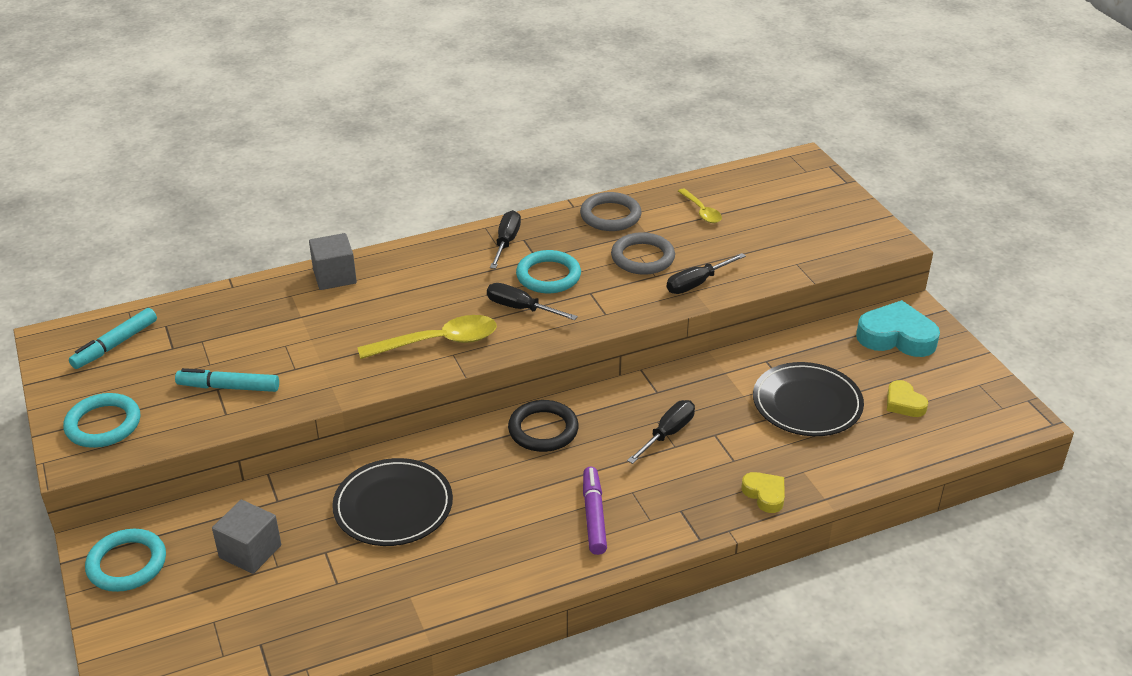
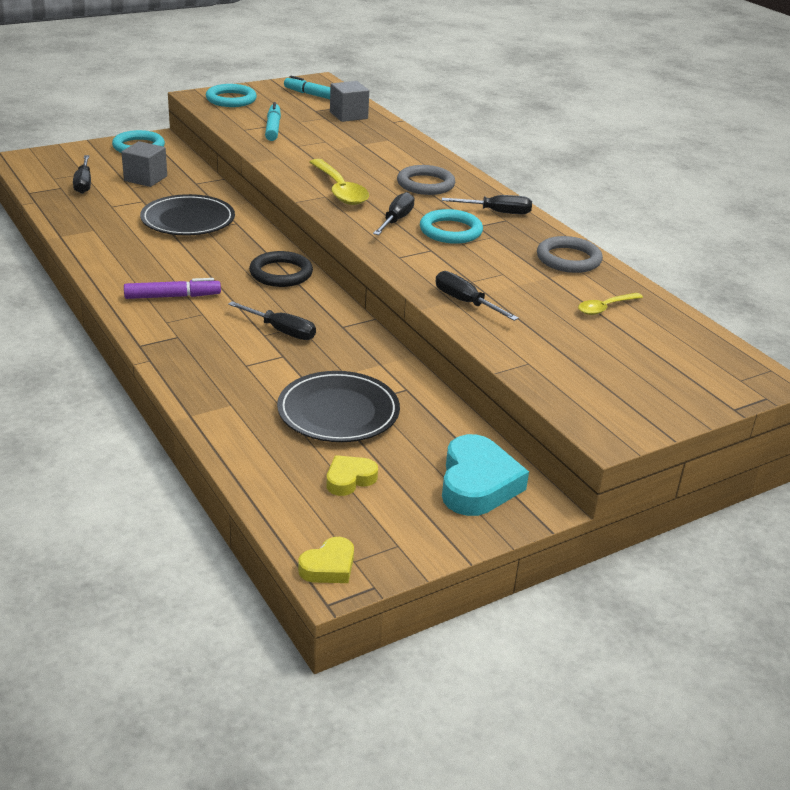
camera: 80 degrees right, 5 degrees down
grey cube [309,233,357,290] -> grey cube moved to [330,81,369,122]
grey ring [611,232,675,275] -> grey ring moved to [397,165,455,195]
yellow heart [741,472,785,513] -> yellow heart moved to [298,537,354,583]
none -> black screwdriver [73,155,91,194]

